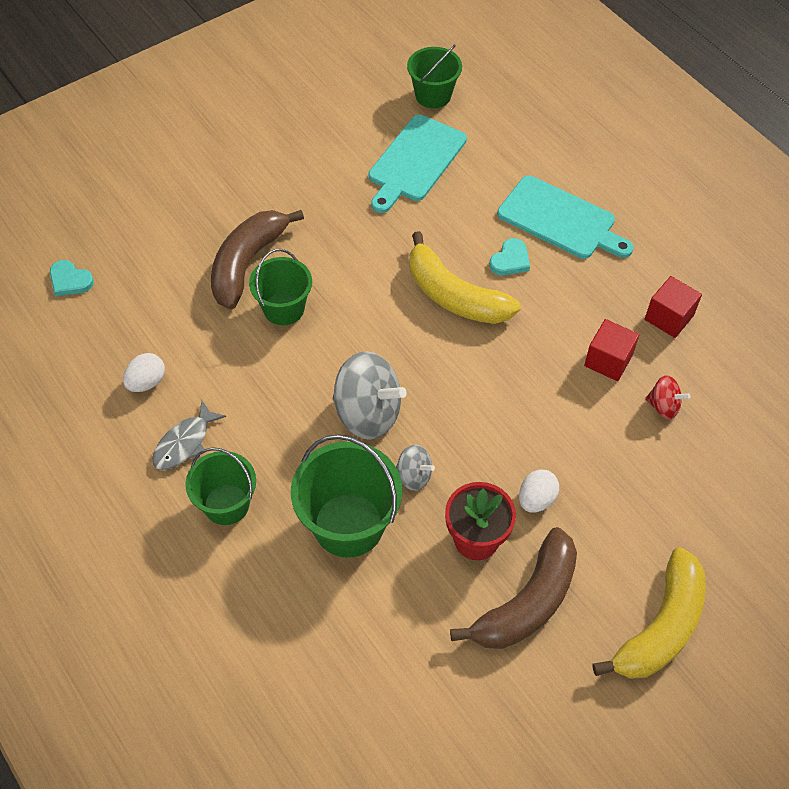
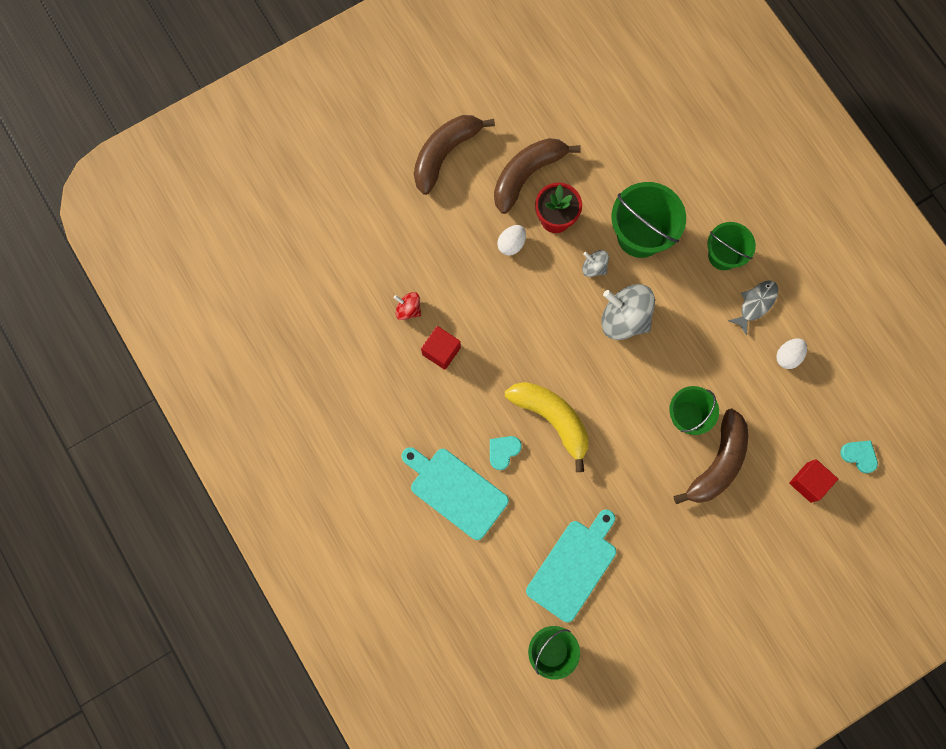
camera: 175 degrees left, 20 degrees up
yellow banana [593,547,706,679] -> brown banana [414,115,495,195]
red cube [645,276,702,338] -> red cube moved to [789,459,838,503]

